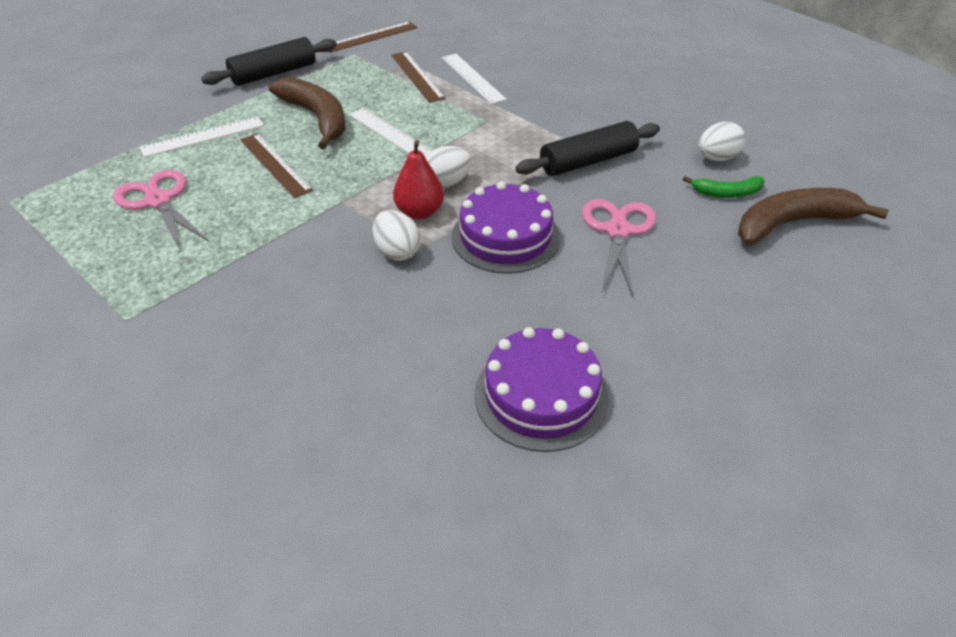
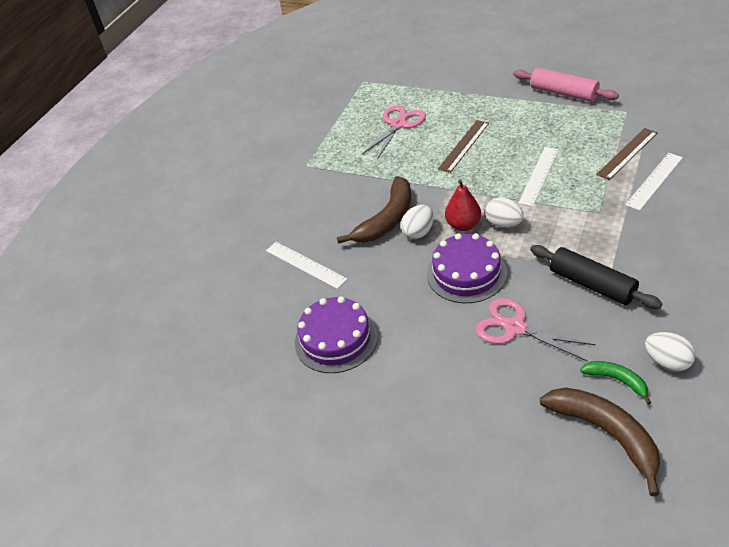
camera: 75 degrees right, 0 degrees up
white ruler [140,117,264,157] -> white ruler moved to [266,242,347,289]
black rolling pin [201,37,337,86] -> pink rolling pin [513,67,619,102]
brown banana [269,77,345,149] -> brown banana moved to [337,176,411,244]
brown ruler [329,21,417,53] -> none
pink scissors [582,199,656,297] -> pink scissors turned 135 degrees counterclockwise [476,298,596,361]
green banana [683,176,765,198] -> green banana turned 150 degrees clockwise [580,361,651,405]

